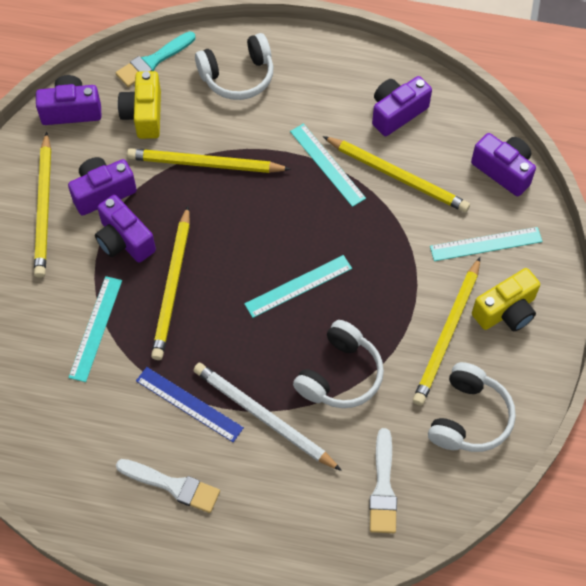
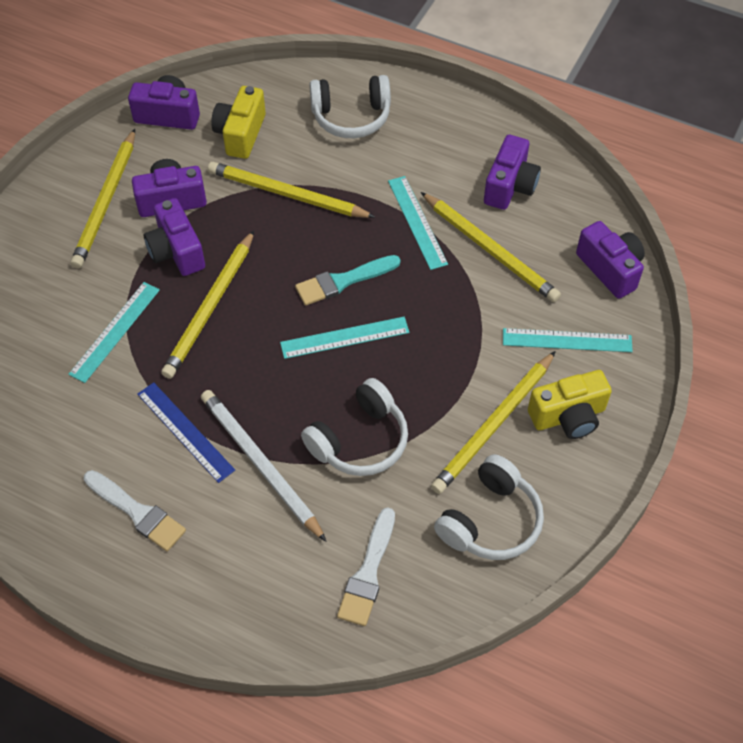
camera: 15 degrees right, 5 degrees down
turquoise brush [116,31,195,87] -> turquoise brush moved to [295,255,401,306]
purple camera [372,76,432,136] -> purple camera turned 135 degrees clockwise [484,135,541,210]

